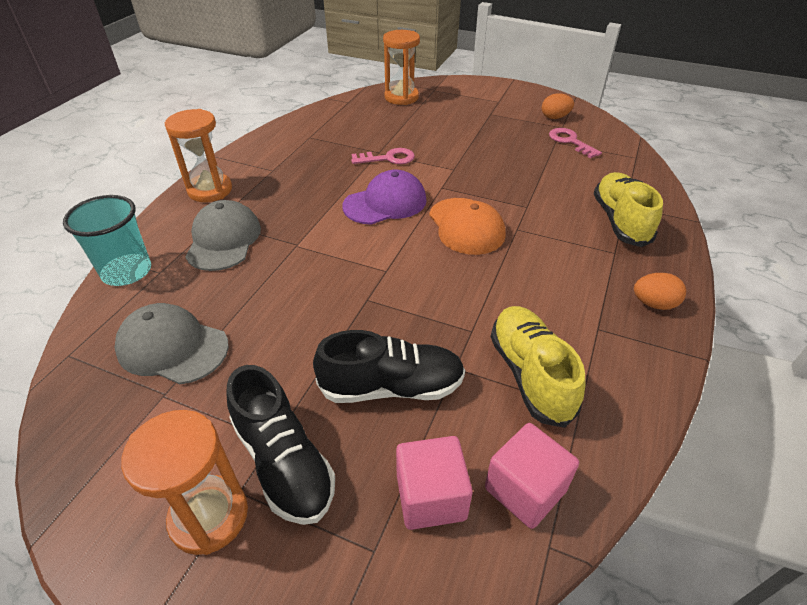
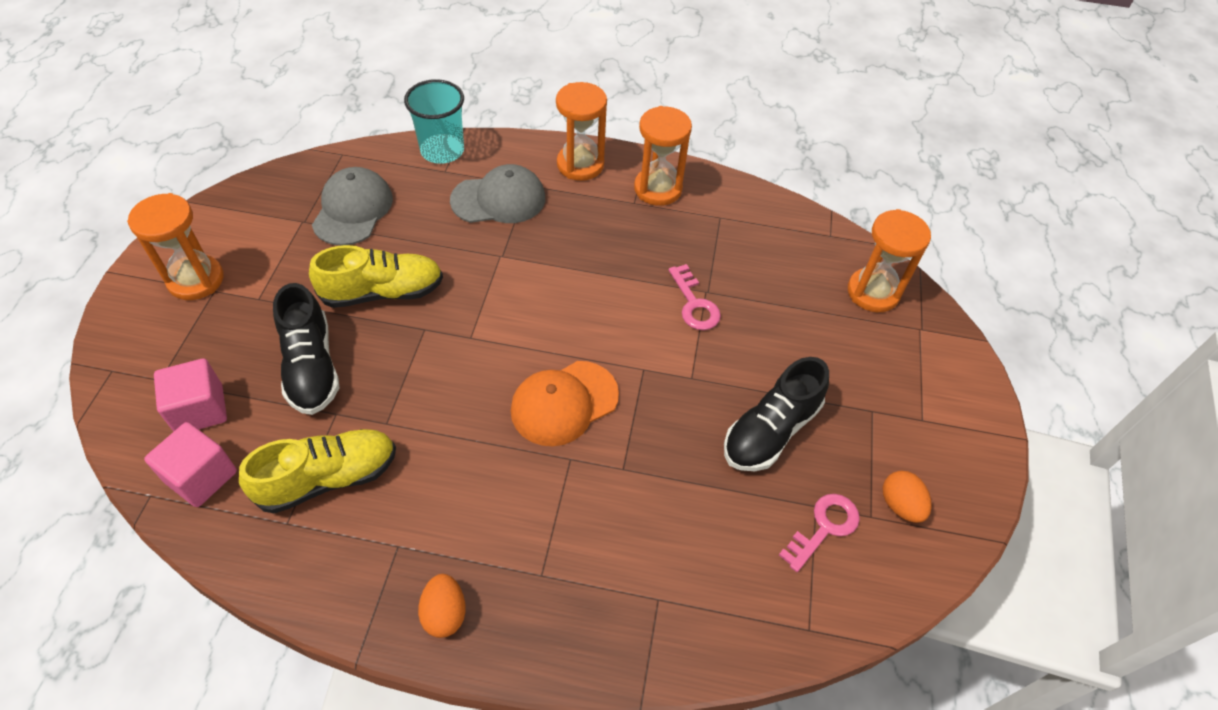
camera: 75 degrees right, 10 degrees up
black shoe [226,365,335,525] -> black shoe moved to [724,357,829,471]
purple cap [342,169,426,225] -> none
yellow shoe [594,172,663,247] -> yellow shoe moved to [309,245,443,308]
none -> orange hourglass [634,106,692,206]

